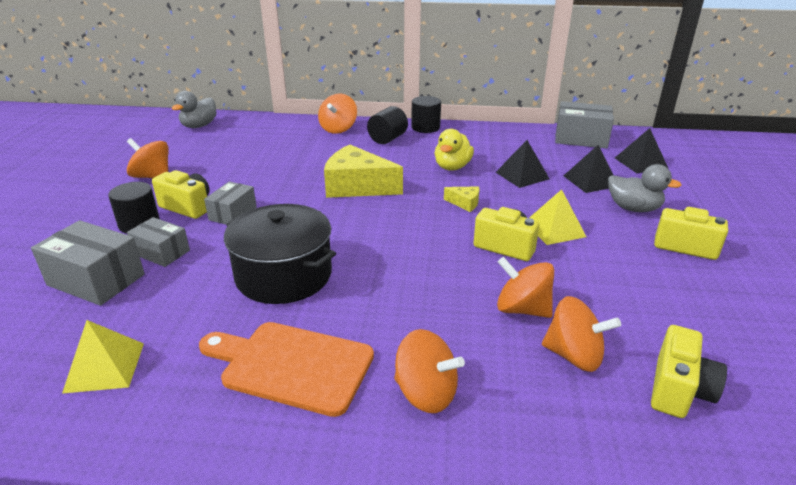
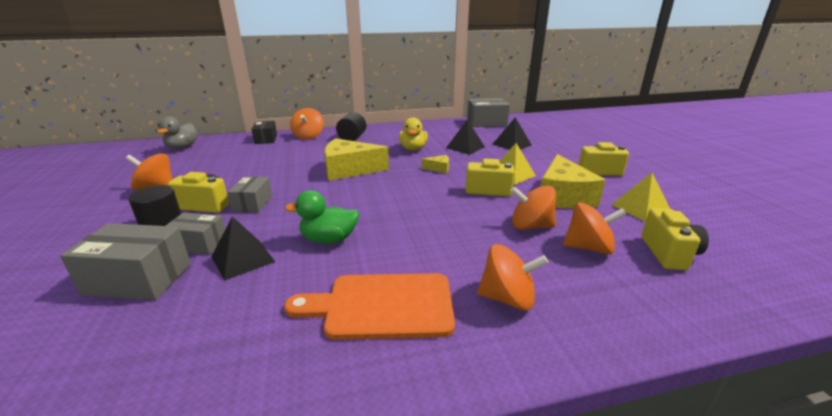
camera: 20 degrees left, 5 degrees down
yellow pyramid [62,320,144,394] -> yellow pyramid moved to [611,172,670,222]
black pot [224,204,336,304] -> green duck [285,190,359,244]
black cylinder [411,96,441,133] -> none
grey duck [608,164,682,212] -> none
black pyramid [615,128,668,173] -> black pyramid moved to [211,216,275,281]
none -> black box [251,121,277,144]
none -> yellow cheese [541,154,605,208]

